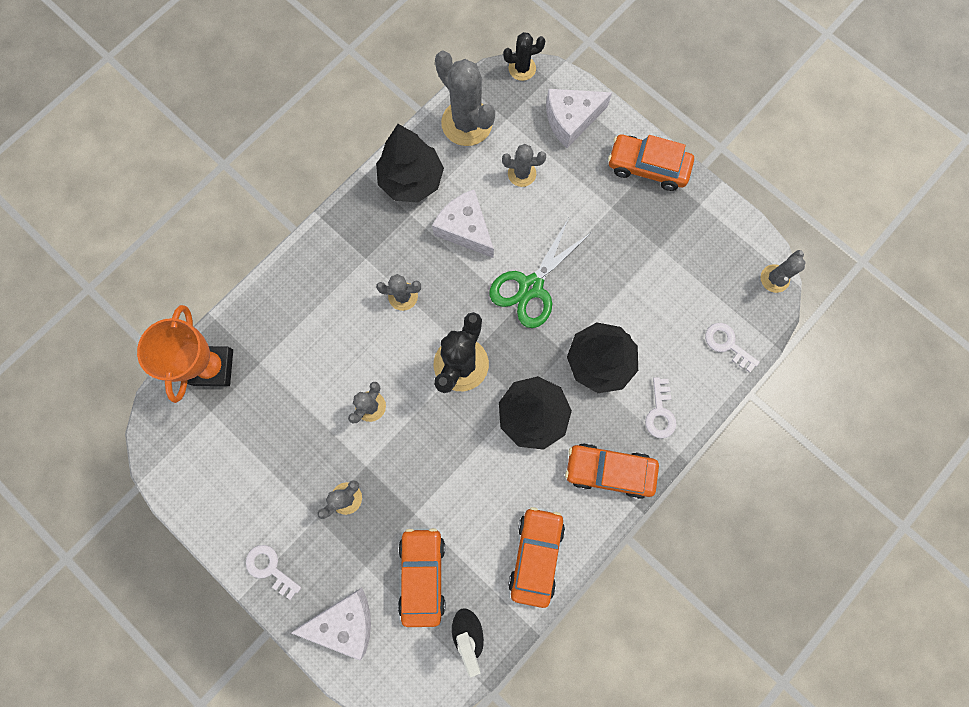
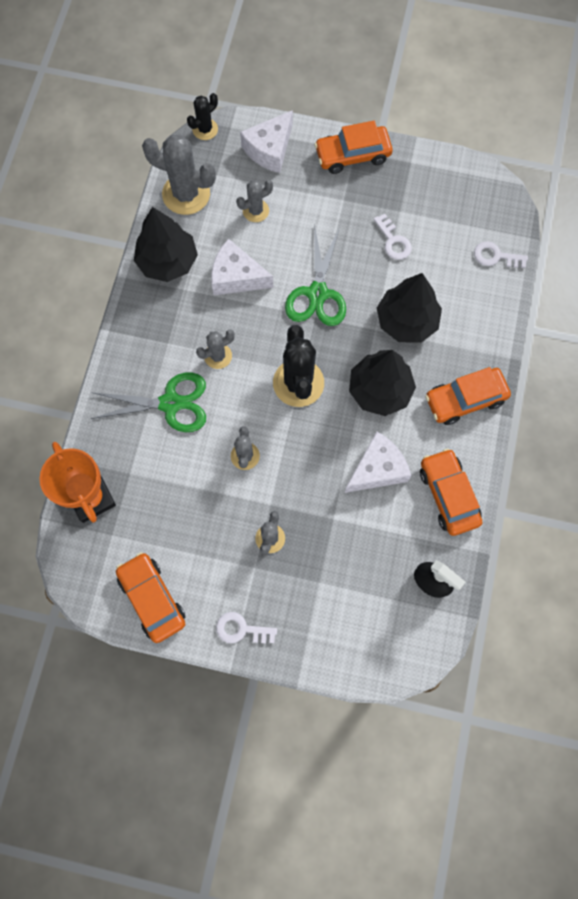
camera: 30 degrees left, 5 degrees down
white cheese [291,588,371,661] -> white cheese moved to [345,431,411,493]
orange car [398,528,445,627] -> orange car moved to [116,552,185,643]
white key [645,377,676,439] -> white key moved to [374,214,412,260]
grey cactus [761,250,806,293] -> none
none -> green scissors [91,372,206,432]

